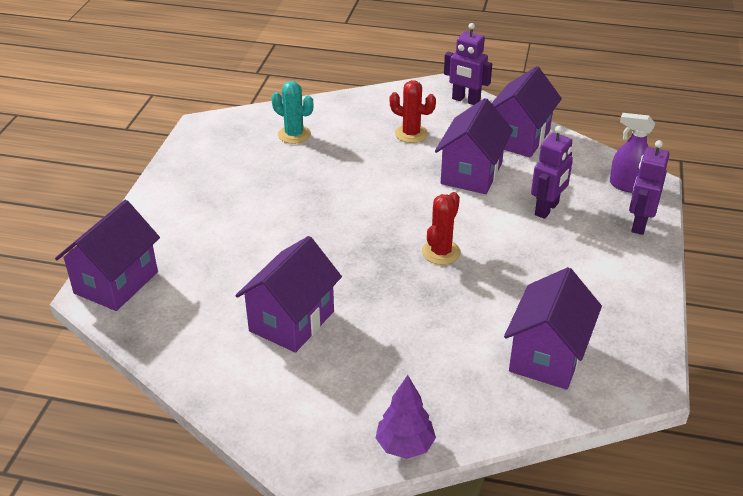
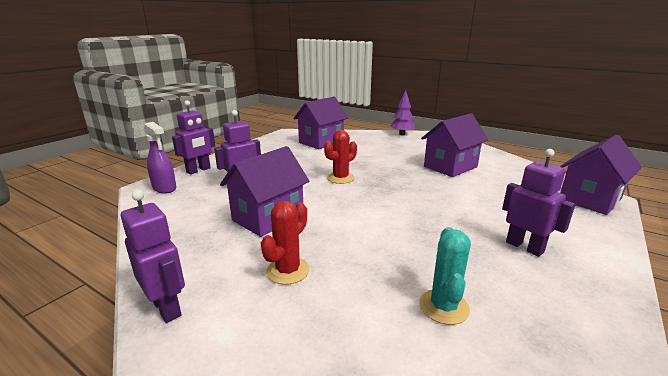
camera: 160 degrees left, 15 degrees down
turquoise cactus [271,81,313,144] -> turquoise cactus turned 45 degrees clockwise [419,227,471,325]
red cactus [389,80,436,143] -> red cactus turned 75 degrees clockwise [261,201,309,285]
purple house [491,66,562,157] -> none
none -> purple robot [502,149,575,257]

